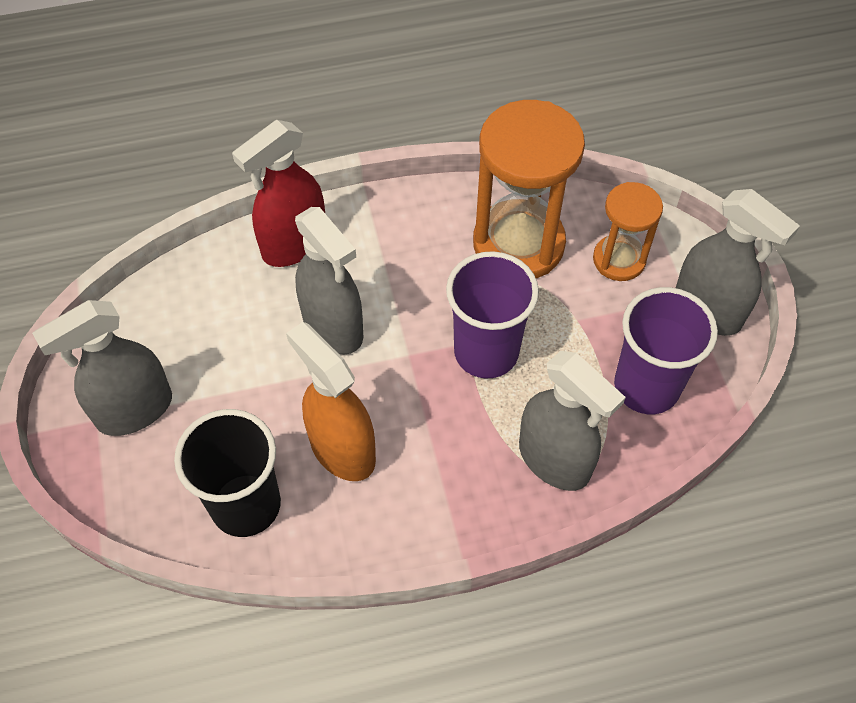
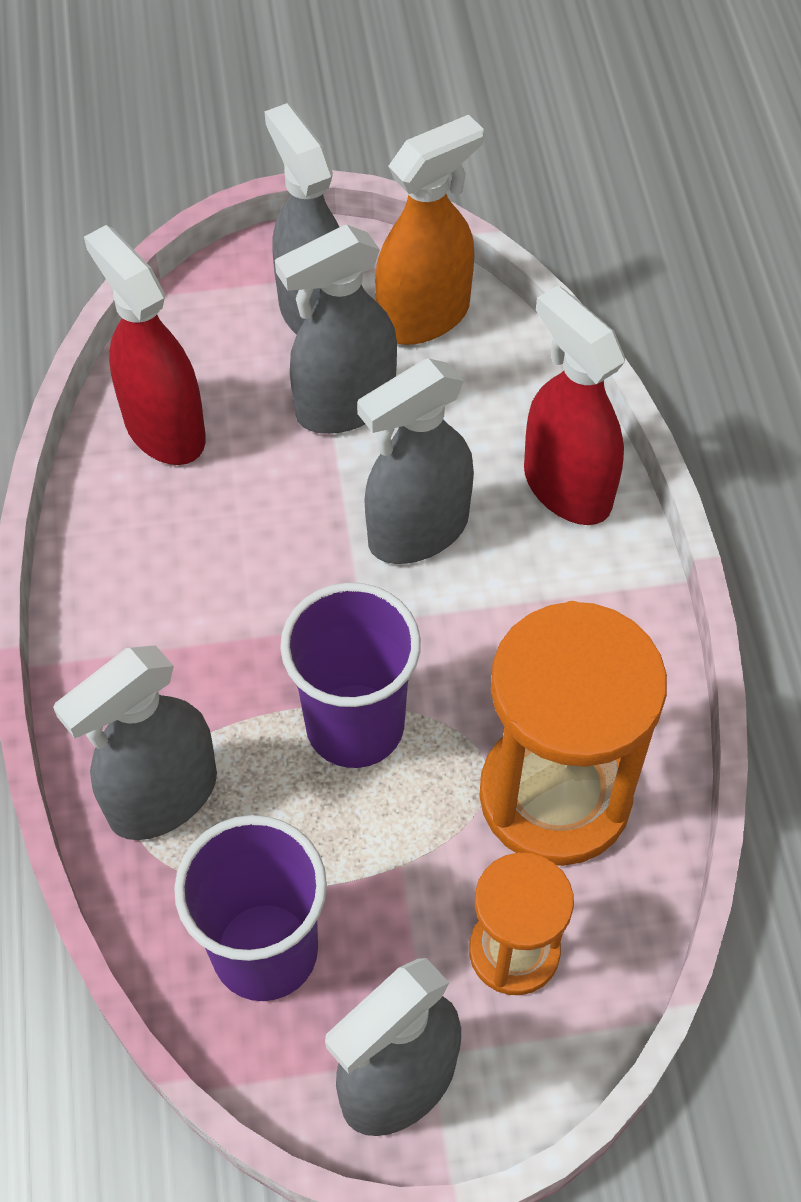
camera: 95 degrees right, 0 degrees up
black cup [174,409,281,537] -> red spray bottle [84,225,206,465]
orange spray bottle [286,322,376,481] -> orange spray bottle moved to [375,115,484,345]
none -> grey spray bottle [275,225,397,434]

